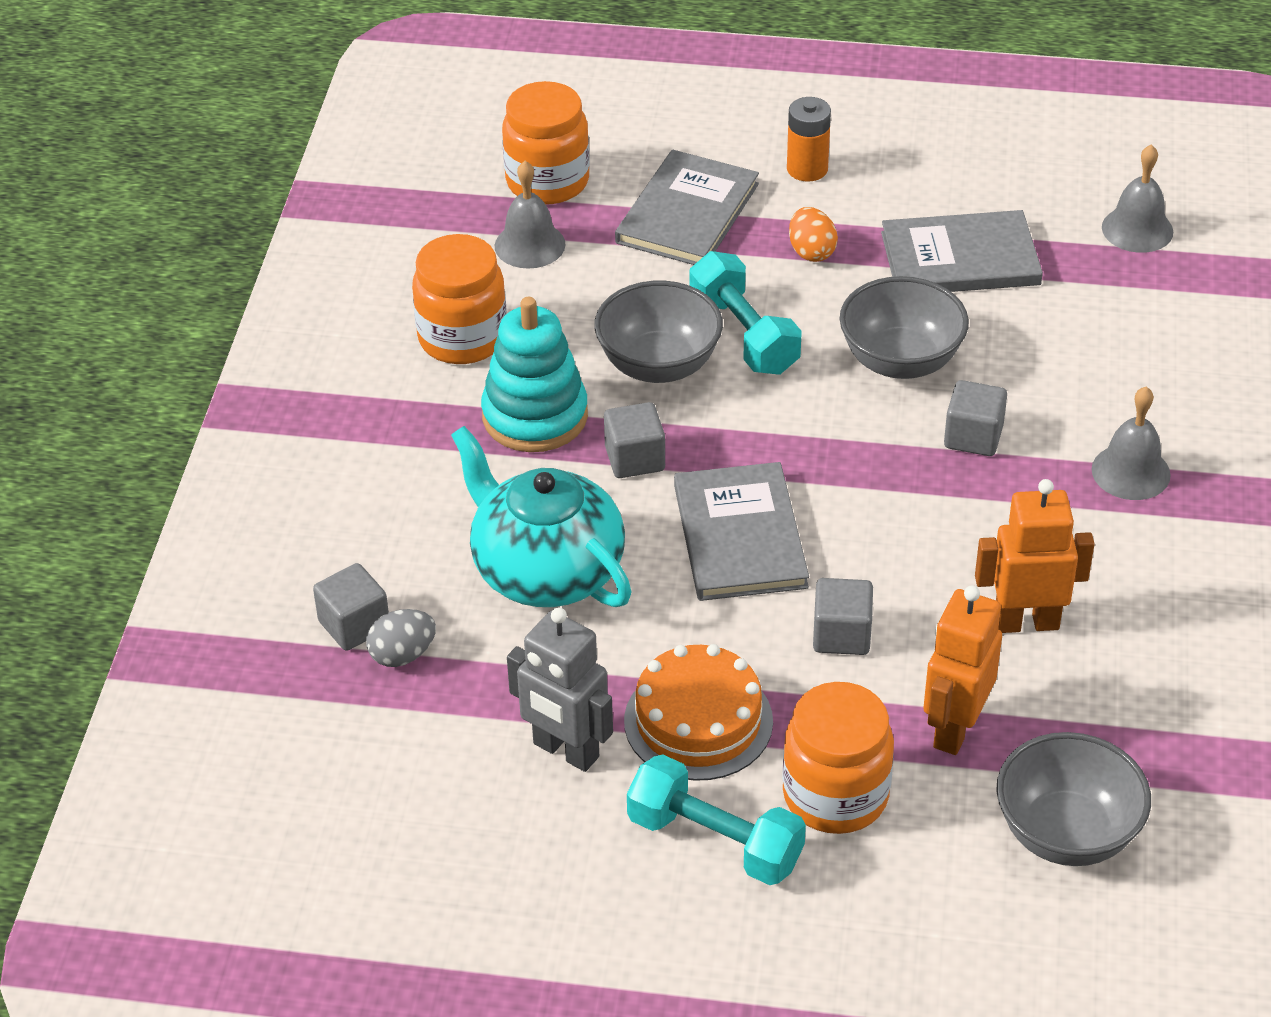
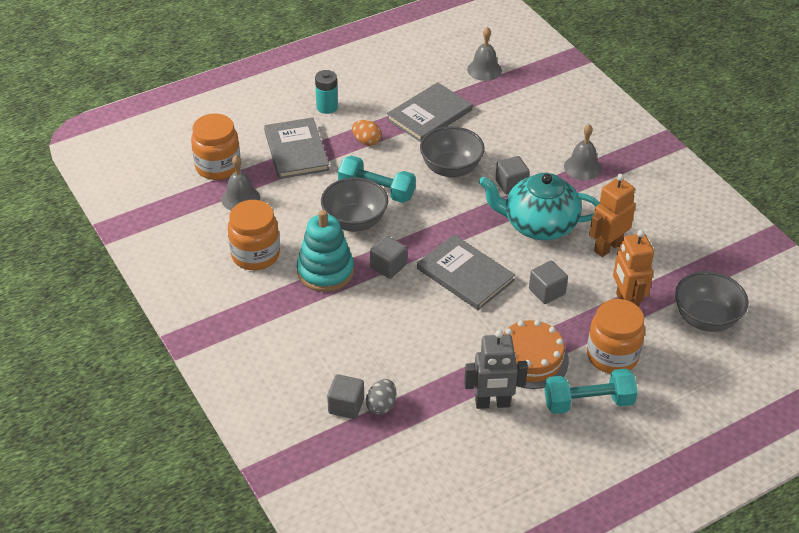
camera: 40 degrees left, 0 degrees up
turquoise teapot [451,426,632,607] -> turquoise teapot moved to [479,173,600,240]
orange battery [787,97,831,182] -> turquoise battery [315,70,338,114]

